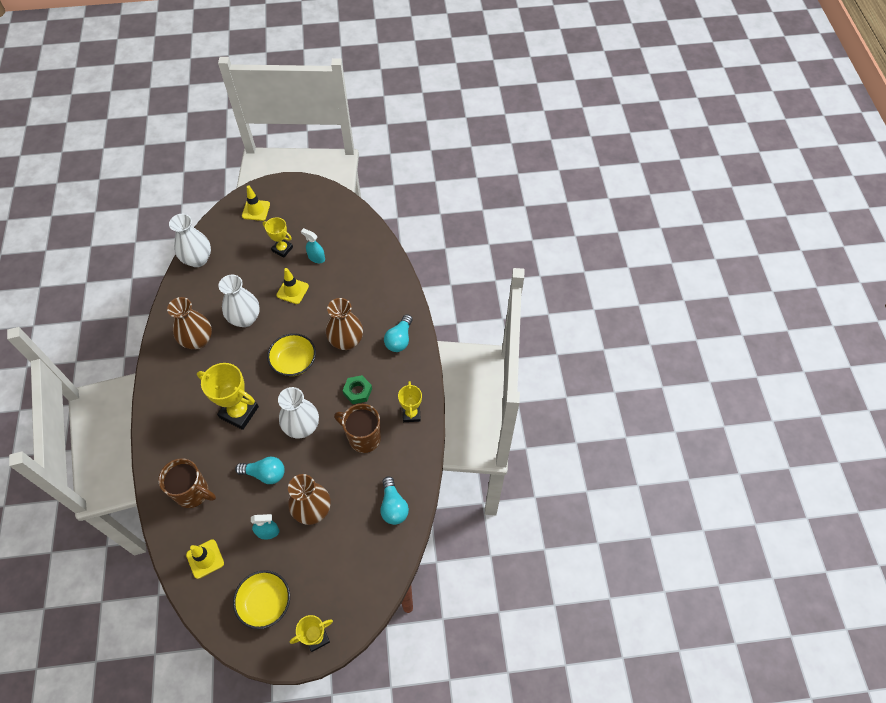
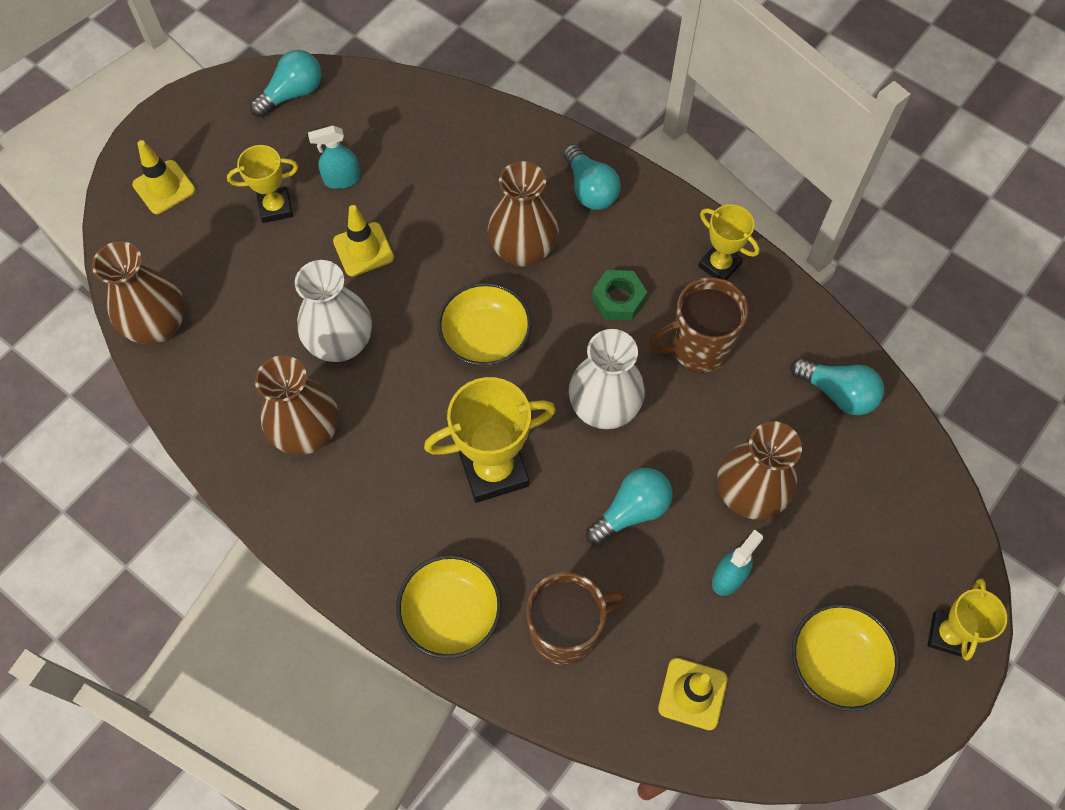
camera: 45 degrees left, 5 degrees up
white vase [169,214,211,267] -> brown vase [92,241,185,344]
none -> turquoise light bulb [250,50,322,117]
none -> yellow bowl [396,555,502,659]

